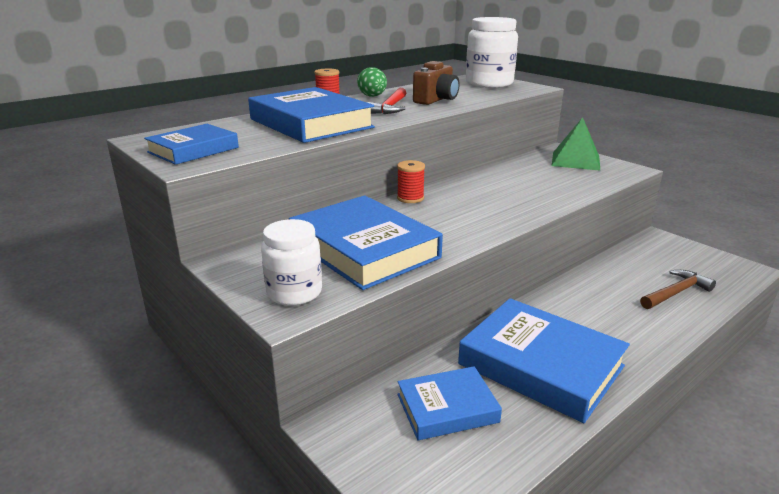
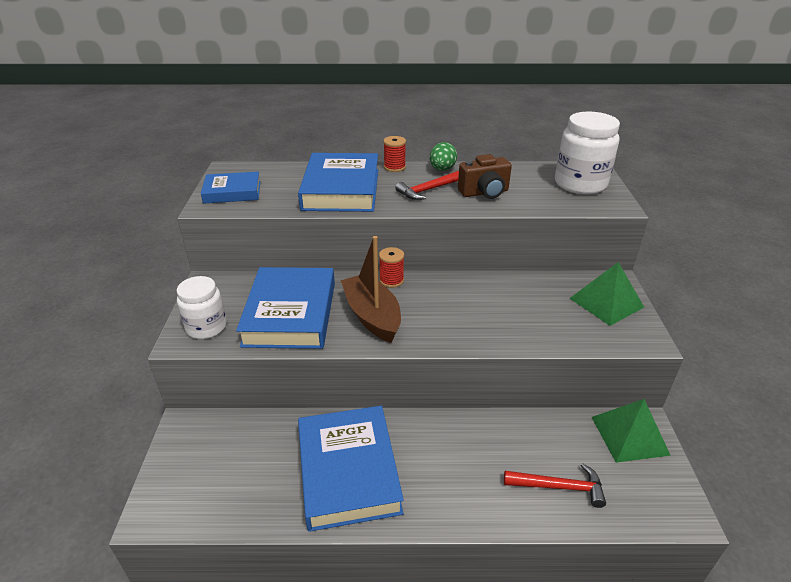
camera: 40 degrees right, 10 degrees up
blue book [397,366,502,440] -> none
brown hammer [640,270,716,309] -> red hammer [504,463,606,508]
none -> brown boat [341,236,401,343]
none -> green pyramid [592,399,671,463]

